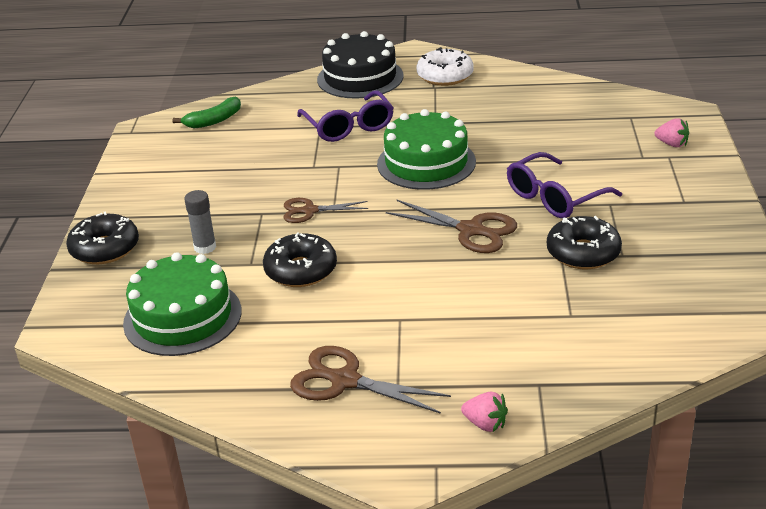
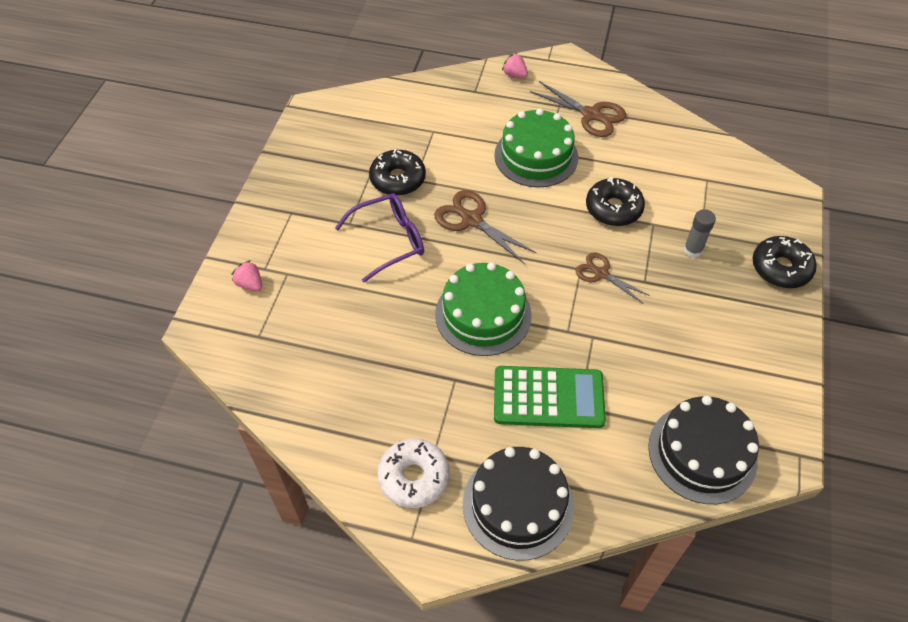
camera: 170 degrees left, 20 degrees up
green cake [123,252,242,356] -> green cake moved to [494,108,578,187]
green banana [173,96,241,128] -> black cake [648,396,759,504]
brown scissors [284,198,368,223] -> brown scissors turned 150 degrees counterclockwise [575,253,650,303]
purple glasses [297,90,394,142] -> green calculator [494,366,606,428]

